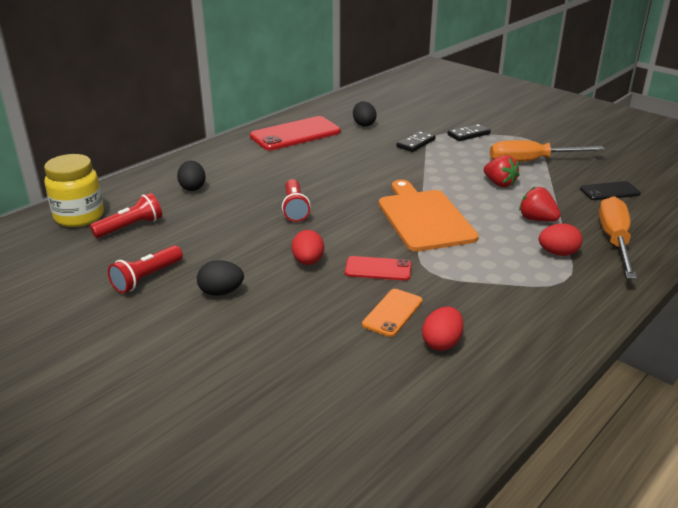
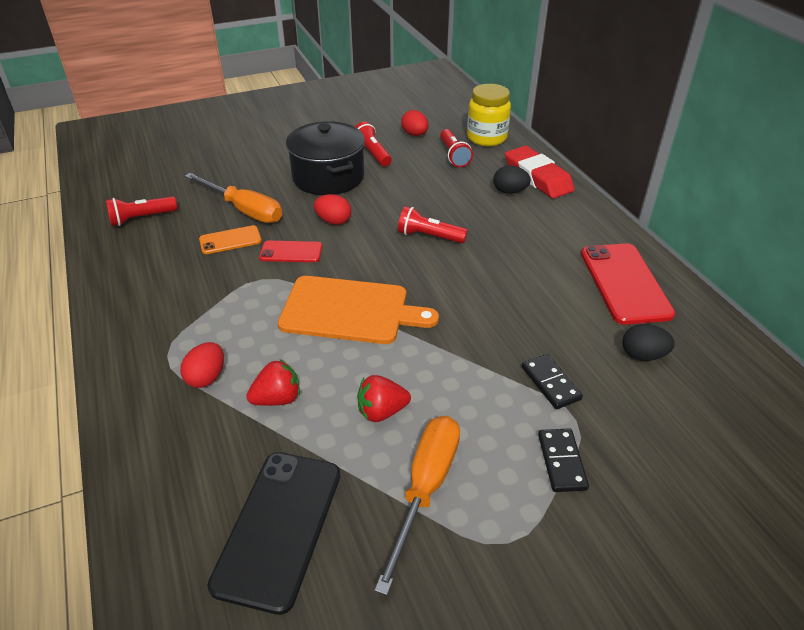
camera: 115 degrees right, 10 degrees up
black egg [197,260,244,296] -> black pot [286,121,365,195]
red phone [345,256,411,280] -> red phone turned 60 degrees clockwise [259,241,322,262]
orange phone [362,289,423,337] -> orange phone turned 75 degrees counterclockwise [199,225,262,254]
red egg [422,306,464,351] -> red egg moved to [401,110,428,136]
black phone [580,181,641,200] -> black phone [208,452,341,615], size x1.84
orange screwdriver [599,196,637,279] -> orange screwdriver moved to [185,173,282,223]
none -> red flashlight [106,196,177,226]
none -> red eraser [505,146,575,199]

